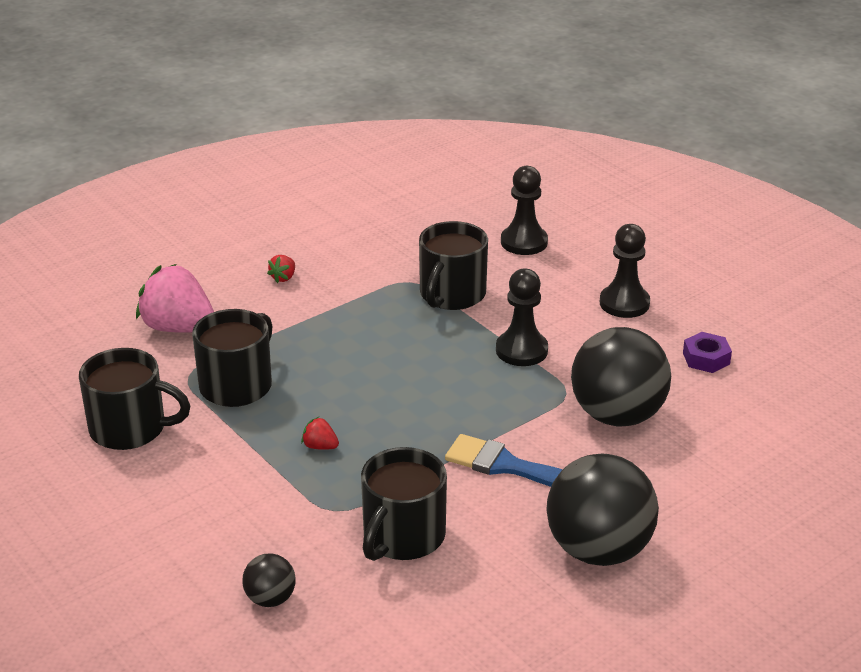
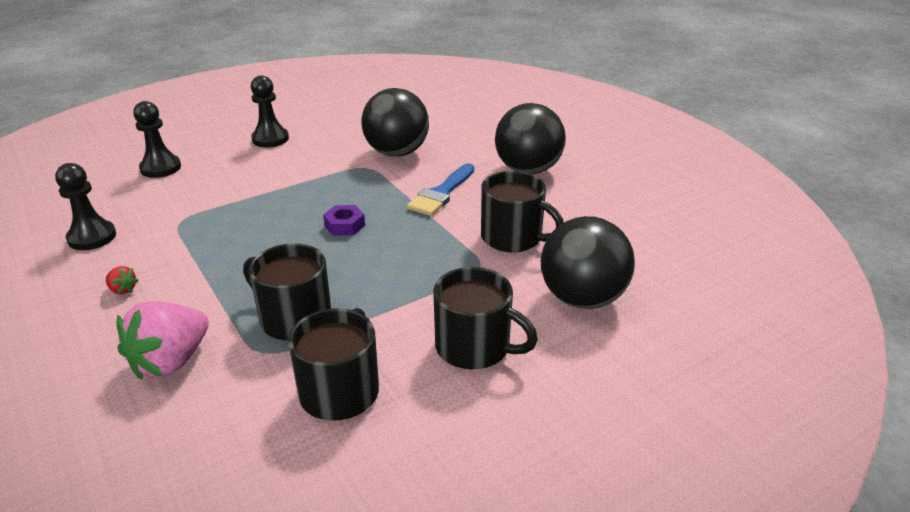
camera: 85 degrees left, 0 degrees up
black ball [242,553,296,607] -> black ball [541,216,635,309], size x2.16
red strawberry [301,417,339,450] -> none
black mug [419,221,488,310] -> black mug moved to [433,267,538,370]
black pawn [496,269,548,366] -> black pawn moved to [55,163,116,250]
purple nut [683,332,732,373] -> purple nut moved to [323,205,365,236]

